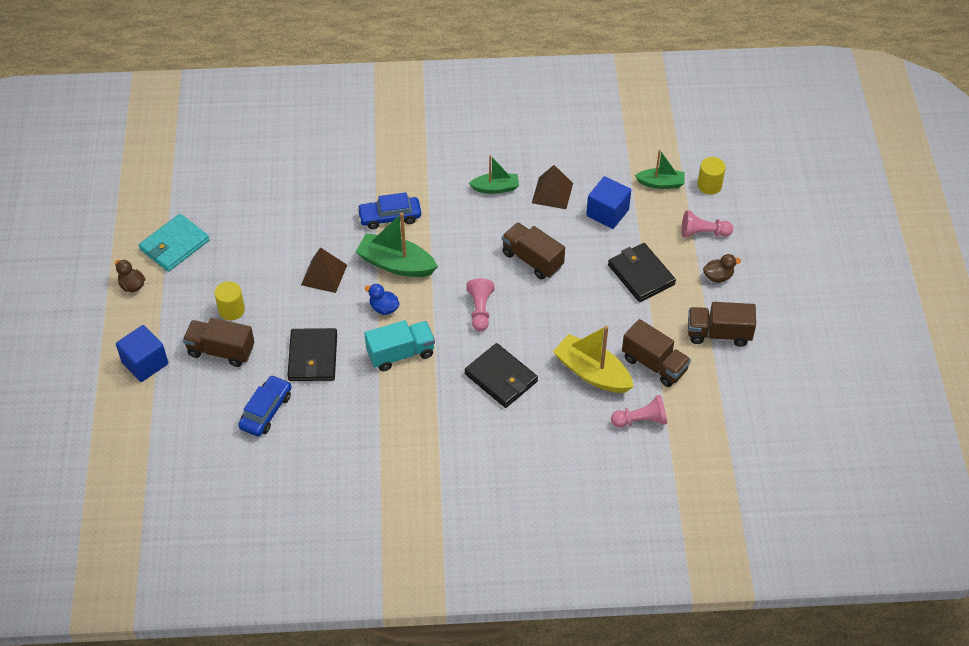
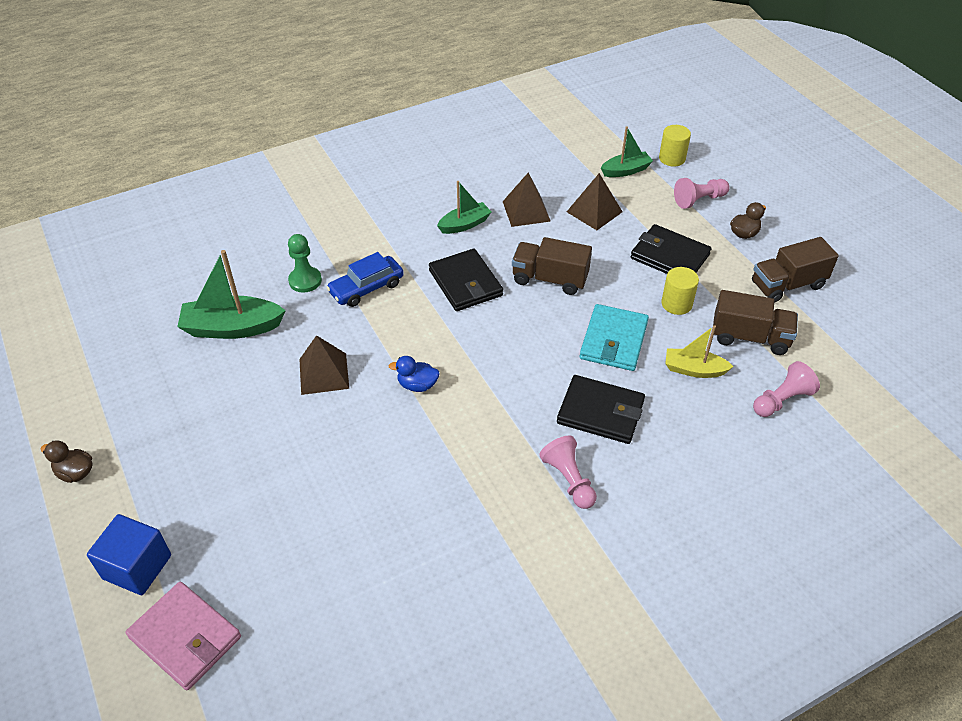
camera: 25 degrees left, 5 degrees down
turquoise wallet [139,214,209,272] -> turquoise wallet moved to [580,304,649,371]
brown truck [183,318,254,367] -> none
yellow cylinder [214,281,245,320] -> yellow cylinder moved to [661,267,699,315]
blue car [238,375,291,437] -> none
black wallet [287,328,337,381] -> black wallet moved to [429,249,503,311]
green boat [356,212,438,277] -> green boat moved to [177,250,286,339]
turquoise truck [364,320,435,371] -> none
pink pawn [466,278,495,331] -> pink pawn moved to [539,435,597,509]
yellow boat [553,326,634,393] -> yellow boat [665,325,734,378], size x0.62
blue cube [586,176,631,229] -> brown pyramid [567,173,623,230]
none -> pink wallet [125,582,241,690]
none -> green pawn [288,234,322,293]

